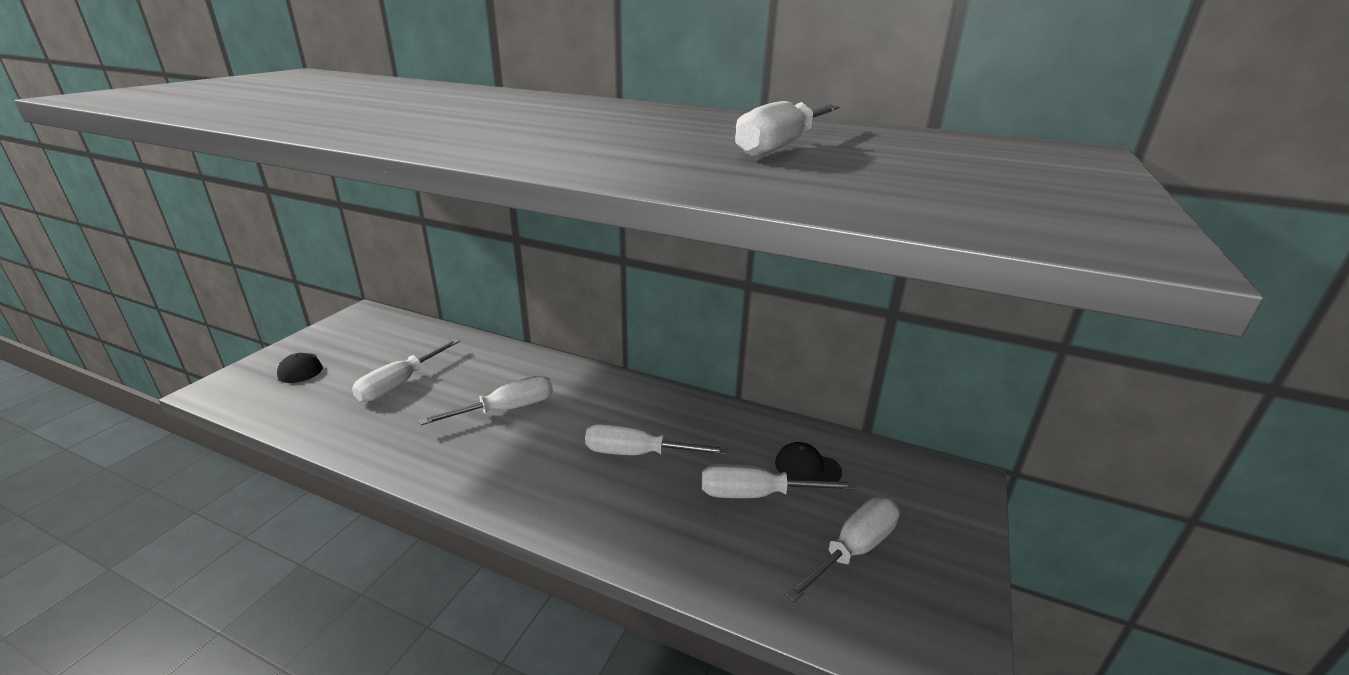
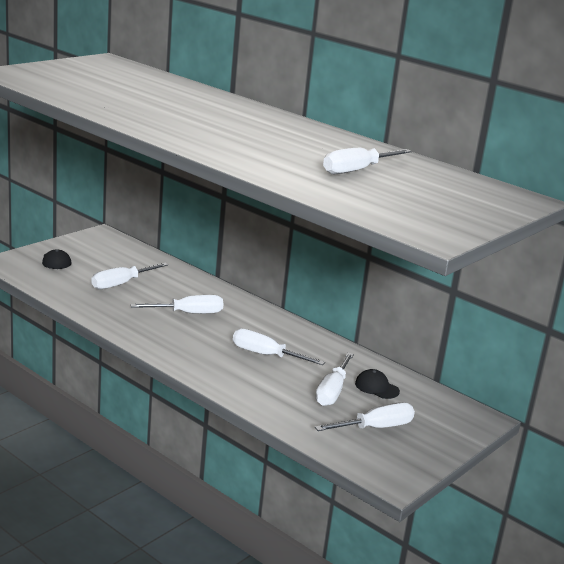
camera: 15 degrees right, 5 degrees down
white screwdriver [702,464,857,498] -> white screwdriver turned 90 degrees counterclockwise [315,353,354,406]

